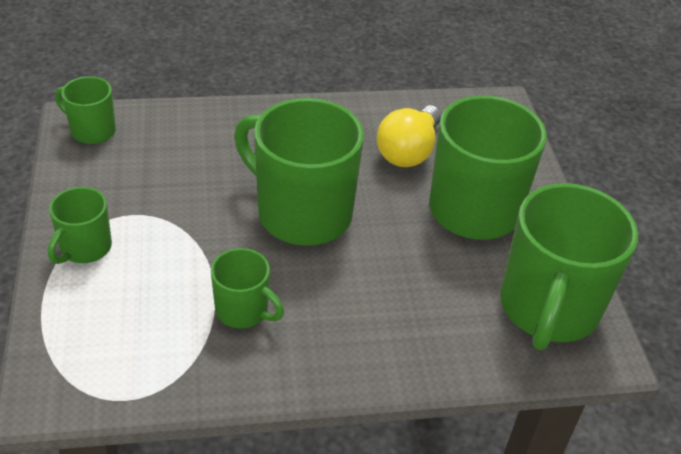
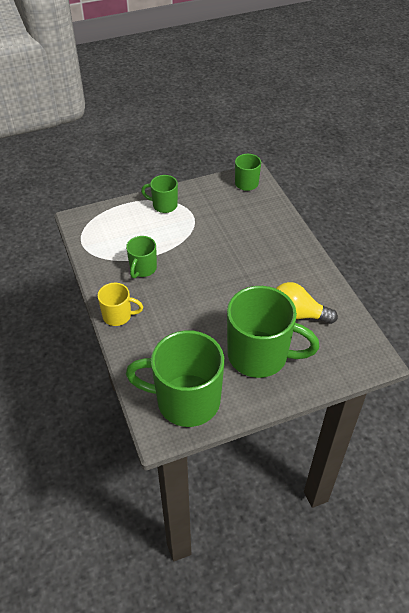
camera: 80 degrees right, 5 degrees up
green mug [234,98,364,246] -> none
none -> yellow mug [98,283,143,326]

